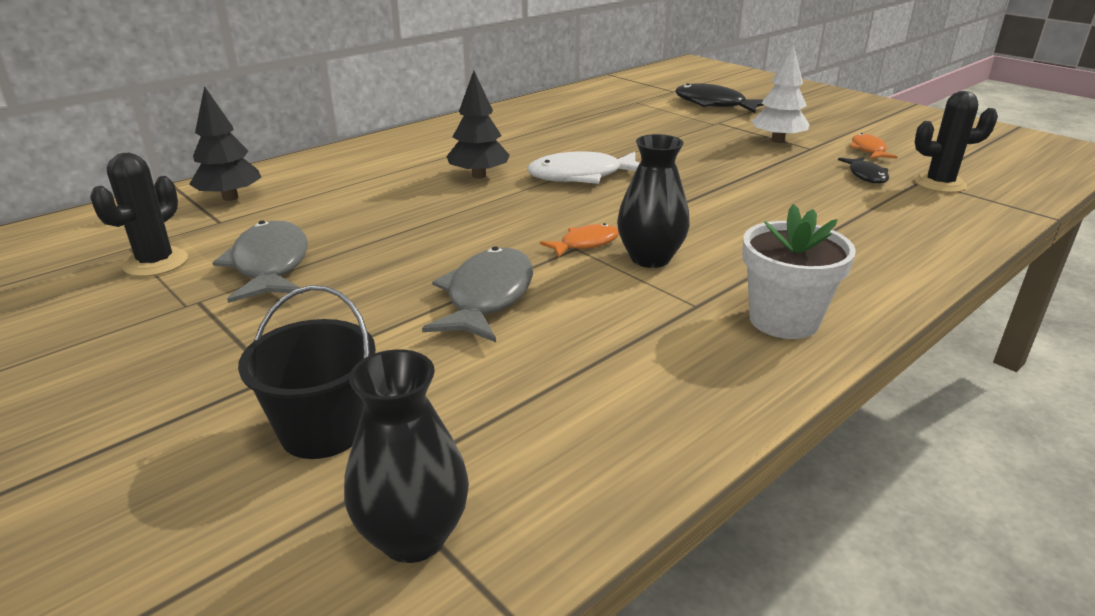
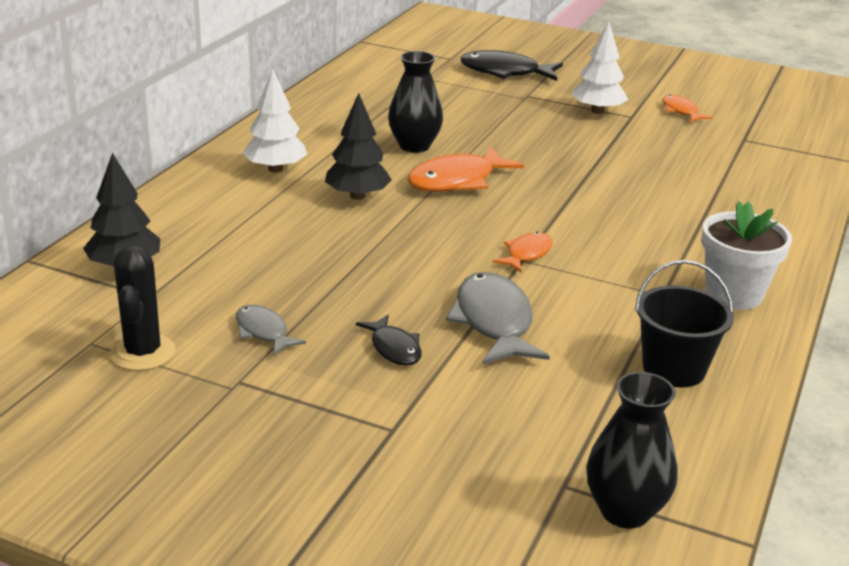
camera: 25 degrees left, 0 degrees up
grey fish [213,221,308,303] -> grey fish [236,305,306,355], size x0.56
black bucket [238,285,376,459] -> black bucket moved to [635,260,734,387]
white fish [527,151,640,184] -> orange fish [408,146,524,192]
black vase [617,134,690,268] -> black vase moved to [388,51,443,153]
black fish [838,157,889,184] -> black fish moved to [356,315,422,366]
black cactus [914,91,998,193] -> none
none -> white tree [242,69,307,173]

